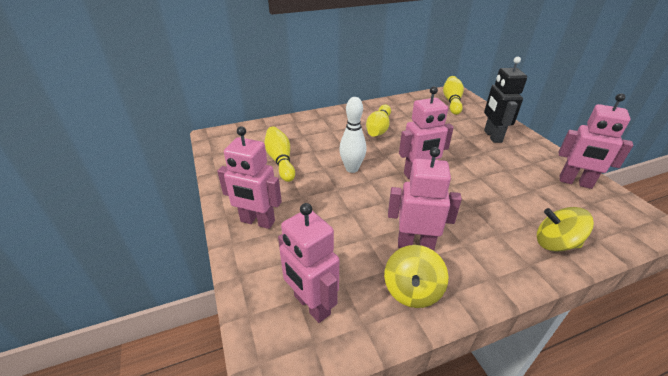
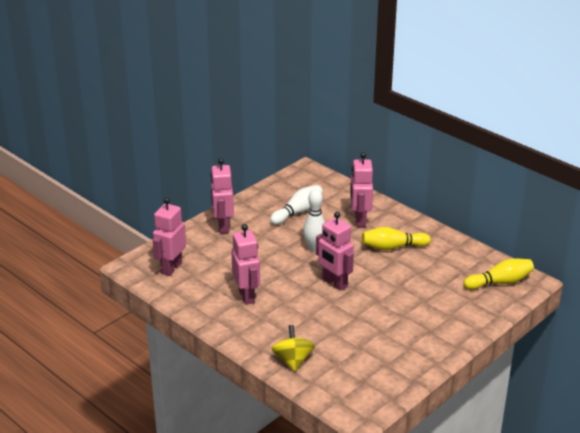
camera: 65 degrees right, 5 degrees down
yellow bowling pin [264,126,295,182] -> white bowling pin [270,185,323,225]
yellow spinning top [384,245,448,308] -> none
black robot [484,57,527,143] -> none
pink robot [559,93,633,189] -> pink robot moved to [350,152,373,227]

